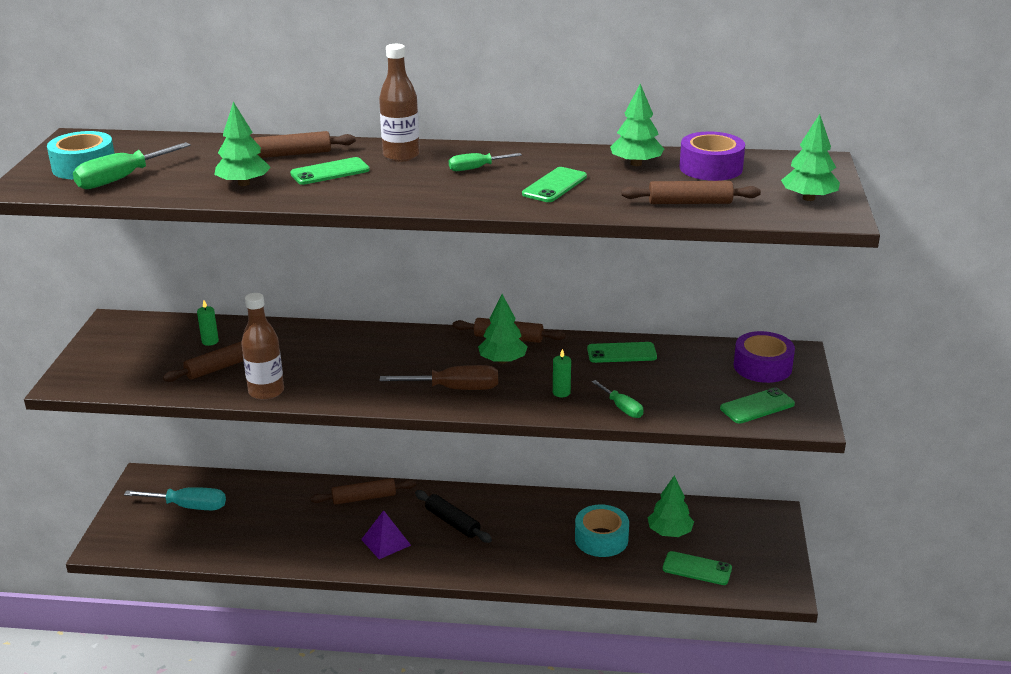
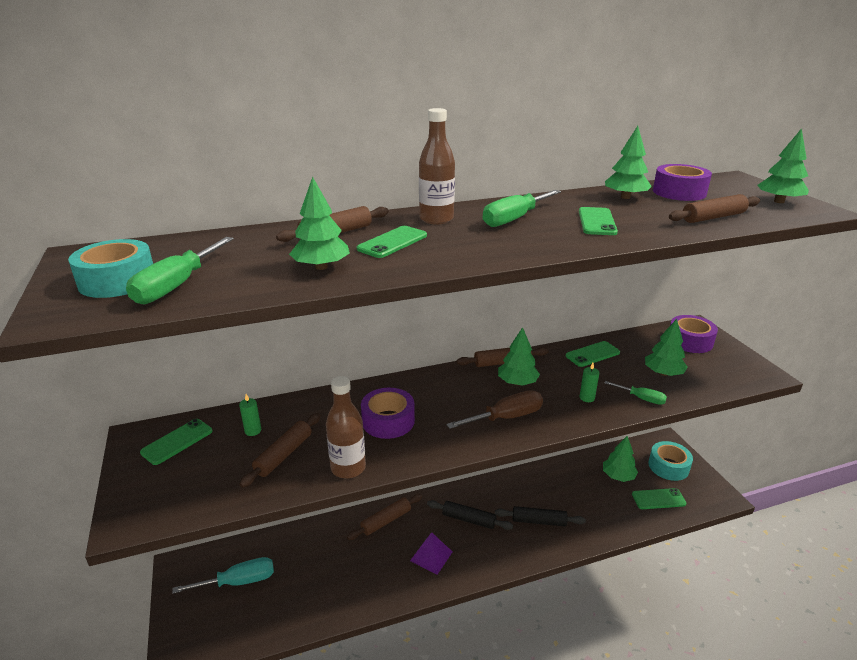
camera: 25 degrees left, 0 degrees up
green screwdriver [449,153,522,171] -> green screwdriver [483,190,561,227], size x1.65
turquoise tape [575,504,629,557] -> turquoise tape moved to [648,441,693,481]
green phone [720,388,795,424] -> green phone moved to [140,419,212,465]
none -> purple tape [361,388,415,439]
none -> black rolling pin [495,506,586,527]
none -> green tree [645,319,688,376]

